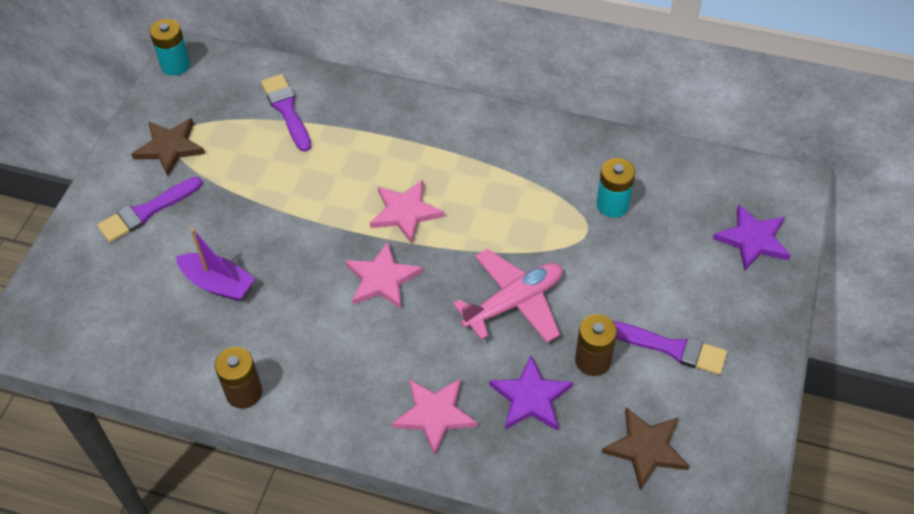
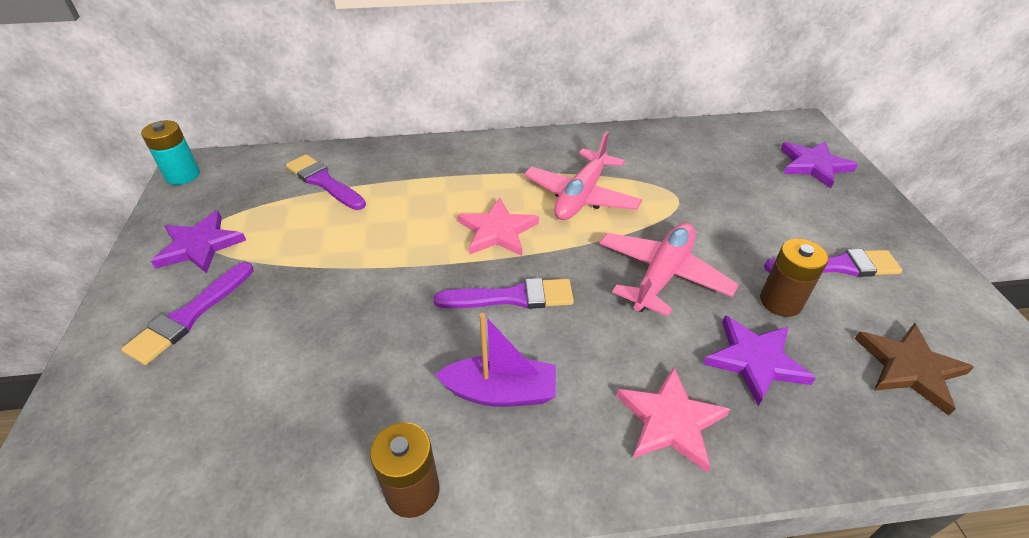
camera: 25 degrees left, 10 degrees down
brown star [131,118,205,176] -> purple star [151,211,246,274]
purple boat [176,228,255,301] -> purple boat moved to [434,313,556,407]
pink star [345,241,422,309] -> purple brush [434,278,574,309]
turquoise battery [597,158,635,218] -> none
none -> pink plane [524,131,642,220]

